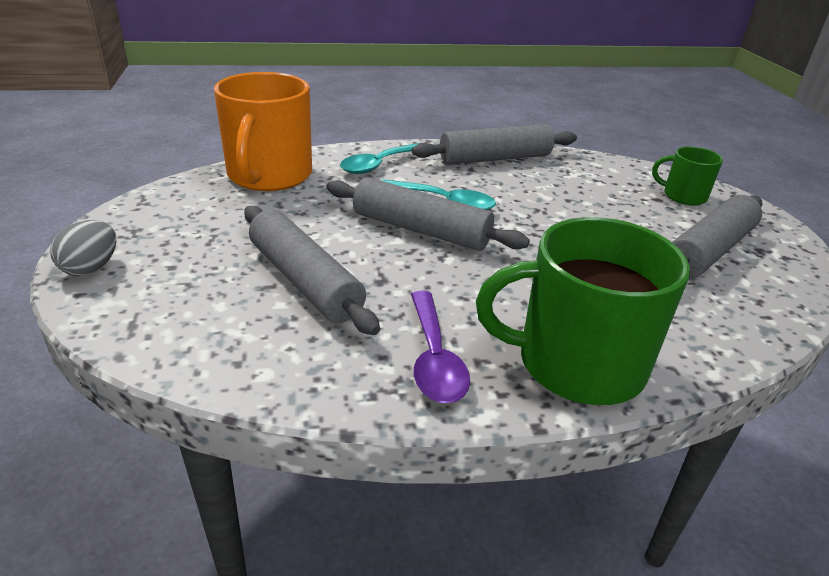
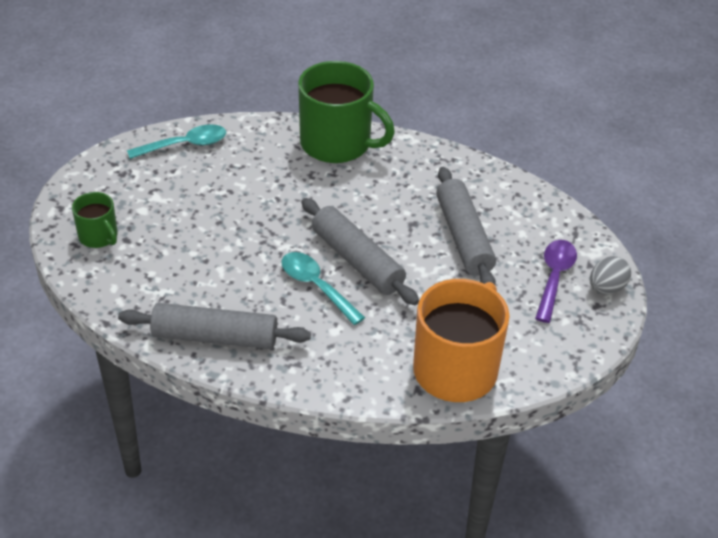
camera: 155 degrees left, 10 degrees up
turquoise spoon [340,143,419,174] -> turquoise spoon moved to [127,125,226,159]
purple spoon [411,291,470,403] -> purple spoon moved to [535,240,577,323]
grey rolling pin [672,195,763,278] -> none

